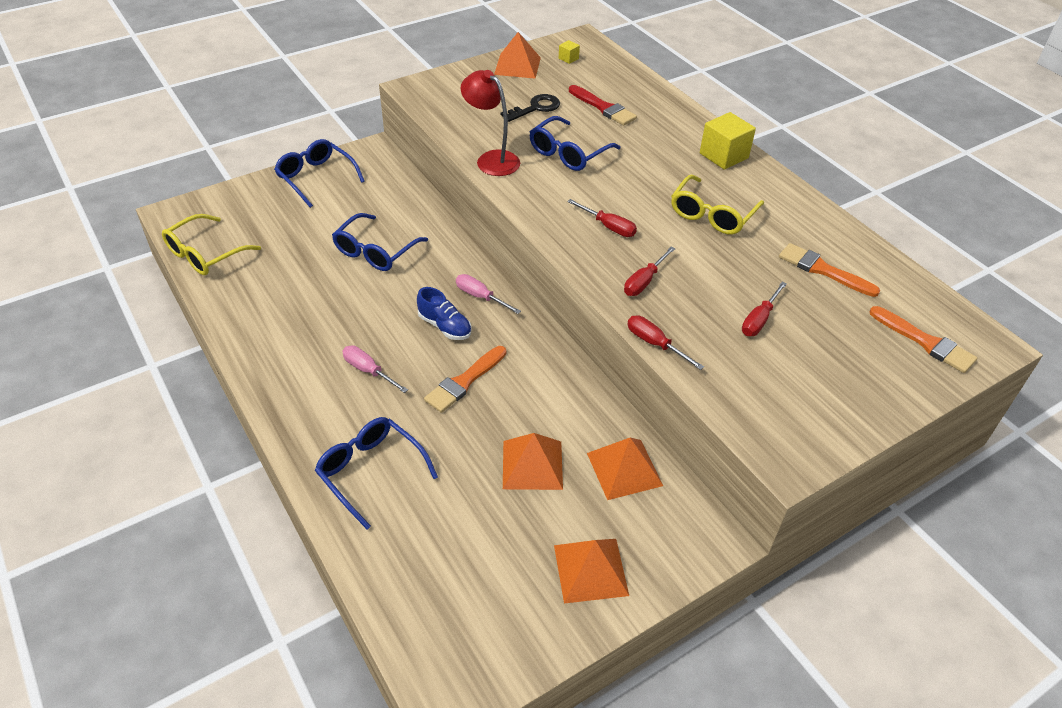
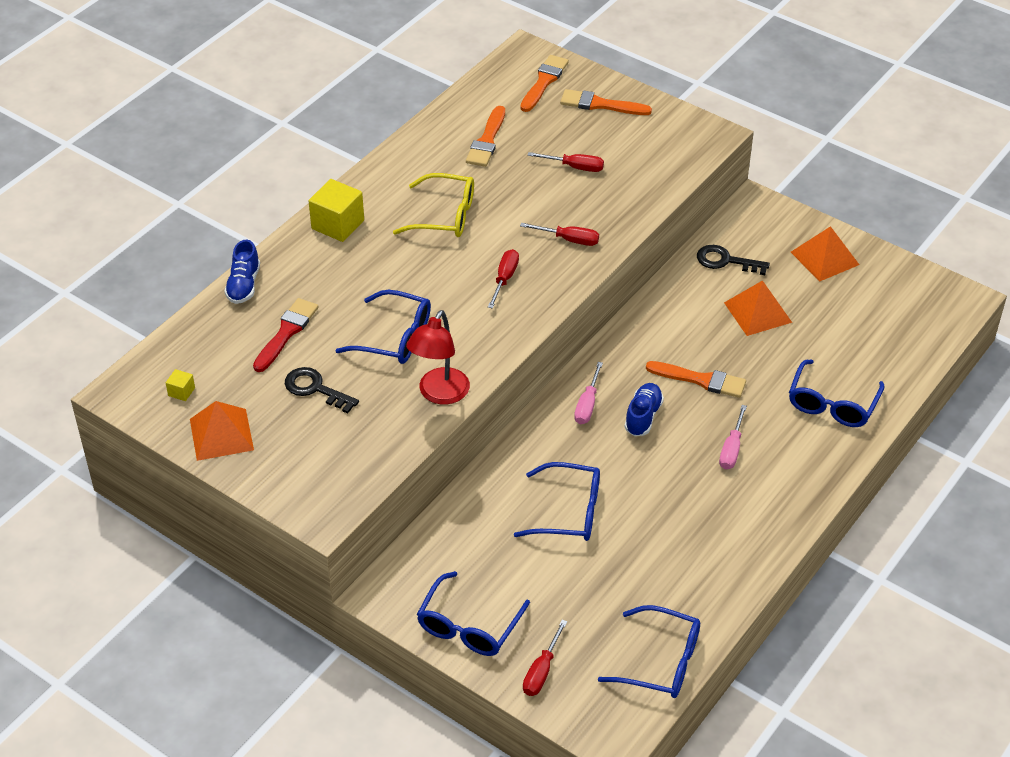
camera: 110 degrees left, 0 degrees up
yellow glasses [162,214,261,275] -> blue glasses [598,605,700,698]
orange pyramid [587,438,663,500] -> black key [697,245,770,275]
red screwdriver [627,315,704,370] -> red screwdriver moved to [523,620,567,696]
none -> blue shoe [224,239,260,304]
none -> orange brush [560,89,652,115]

